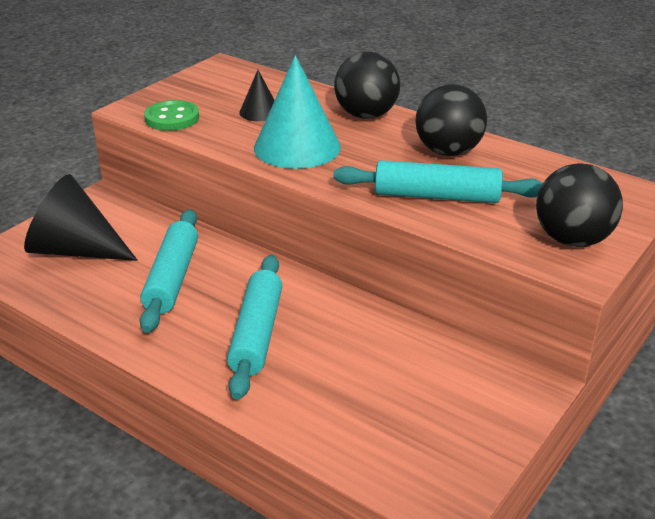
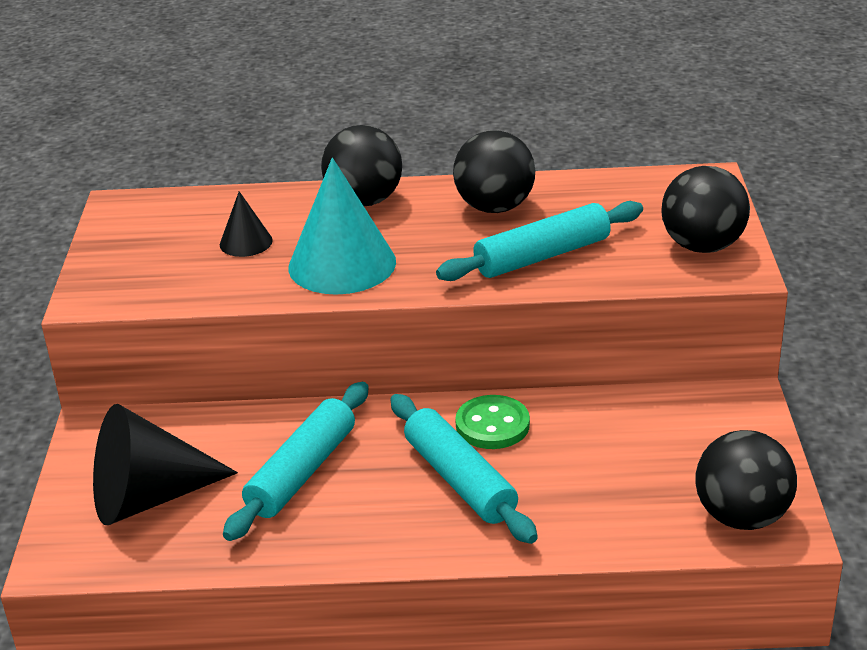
camera: 35 degrees left, 0 degrees up
turquoise rolling pin [140,209,198,333] -> turquoise rolling pin turned 60 degrees clockwise [223,382,369,541]
green button [144,100,199,131] -> green button moved to [455,395,530,449]
none -> black ball [695,430,797,530]

